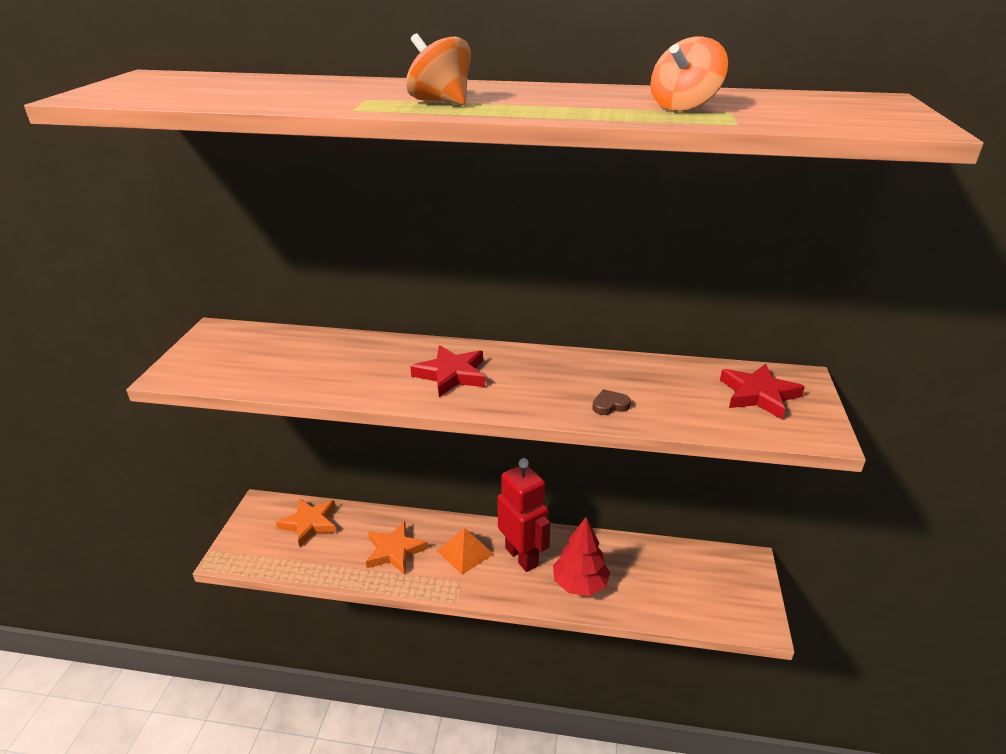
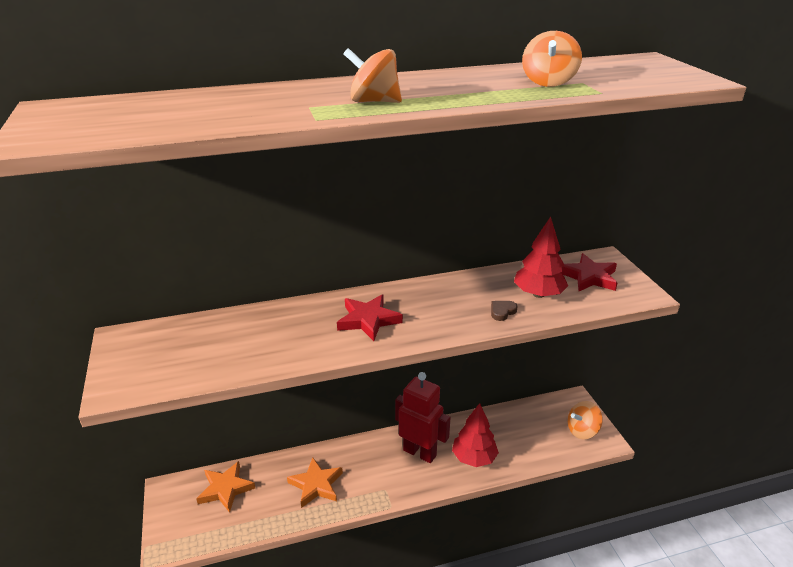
camera: 25 degrees left, 0 degrees up
orange pyramid [437,528,494,575] -> none
none -> red tree [514,217,568,298]
none -> orange spinning top [568,401,603,439]

